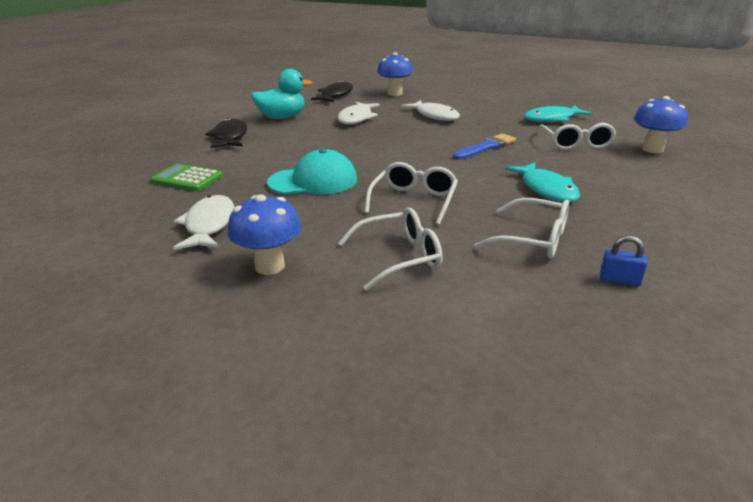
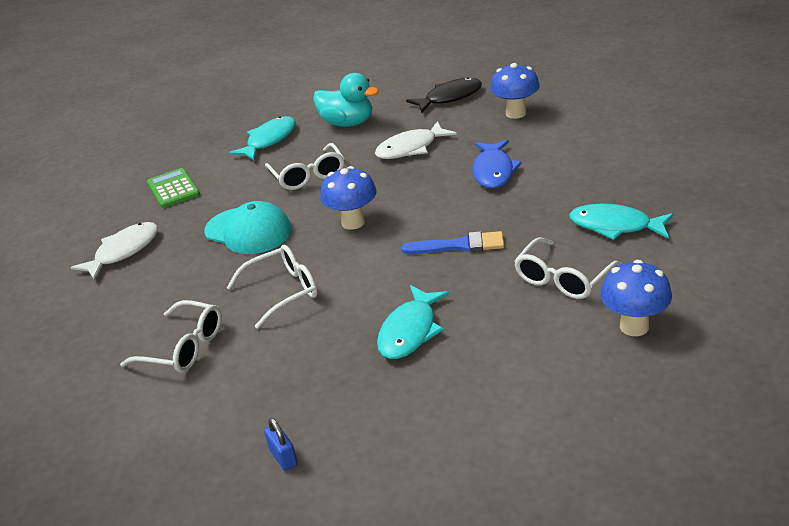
camera: 45 degrees right, 5 degrees up
black fish [205,118,247,148] -> turquoise fish [229,116,296,160]
blue mushroom [228,194,301,275] -> blue mushroom moved to [320,166,377,230]
white fish [401,100,460,121] -> blue fish [472,140,522,189]
white glasses [474,198,569,259] -> white glasses moved to [265,143,344,190]

